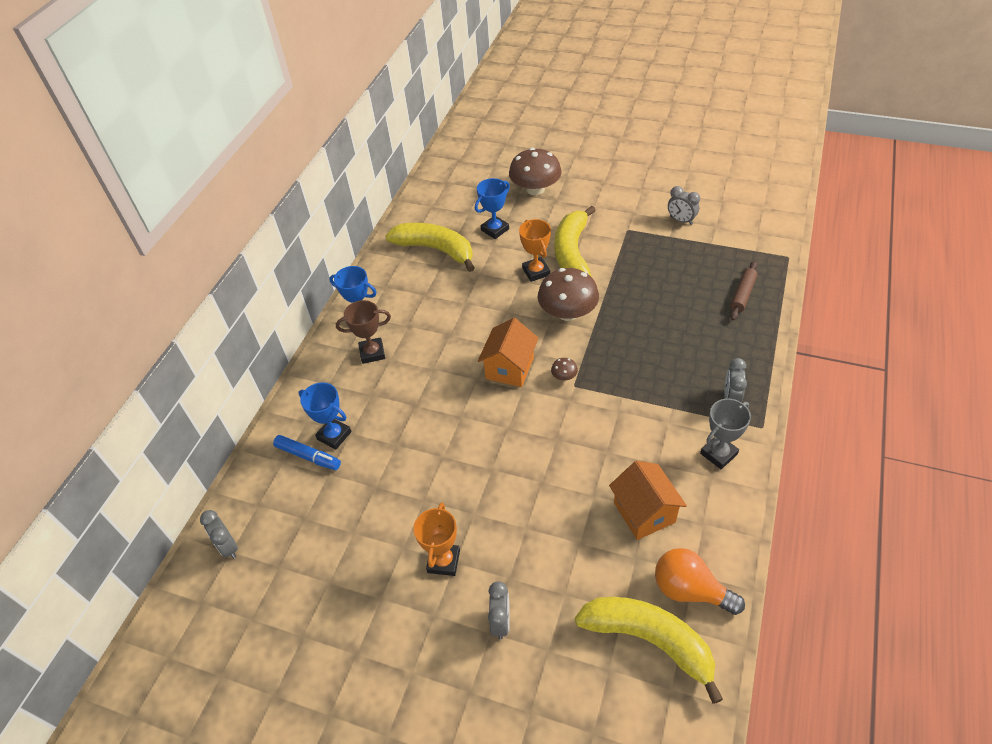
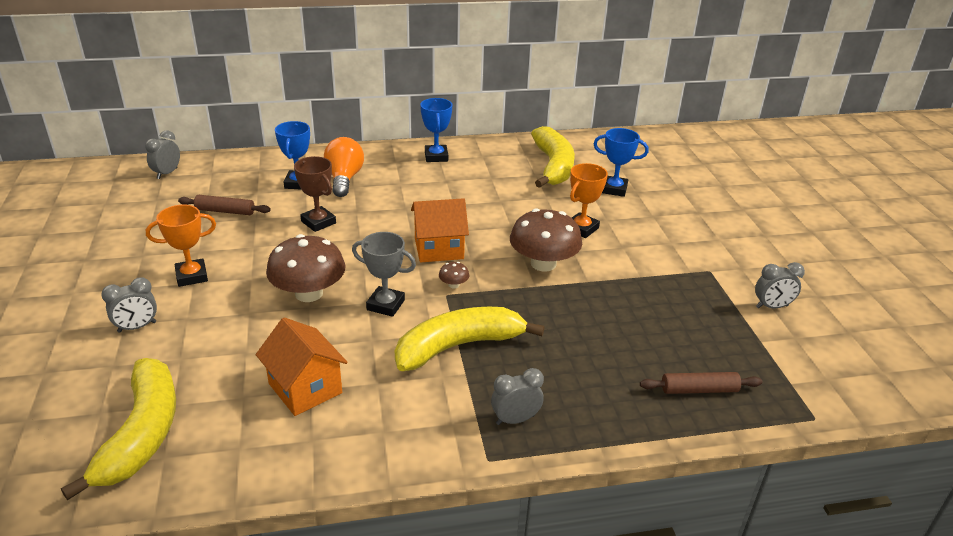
camera: 55 degrees right, 15 degrees down
blue marker [273,435,341,470] -> none
brown trophy [336,300,391,364] -> brown trophy moved to [294,156,336,232]
brown mushroom [509,148,562,195] -> brown mushroom moved to [266,234,346,302]
yellow banana [554,206,596,276] -> yellow banana moved to [395,307,545,371]
orange house [609,461,687,540] -> orange house turned 75 degrees counterclockwise [256,317,348,416]
orange light bulb [655,548,745,615] -> orange light bulb moved to [324,137,364,197]
grey clock [668,186,700,225] -> grey clock turned 105 degrees counterclockwise [755,262,805,308]
grey trophy [700,399,751,469] -> grey trophy moved to [352,232,416,317]
none -> brown rolling pin [178,195,271,215]

